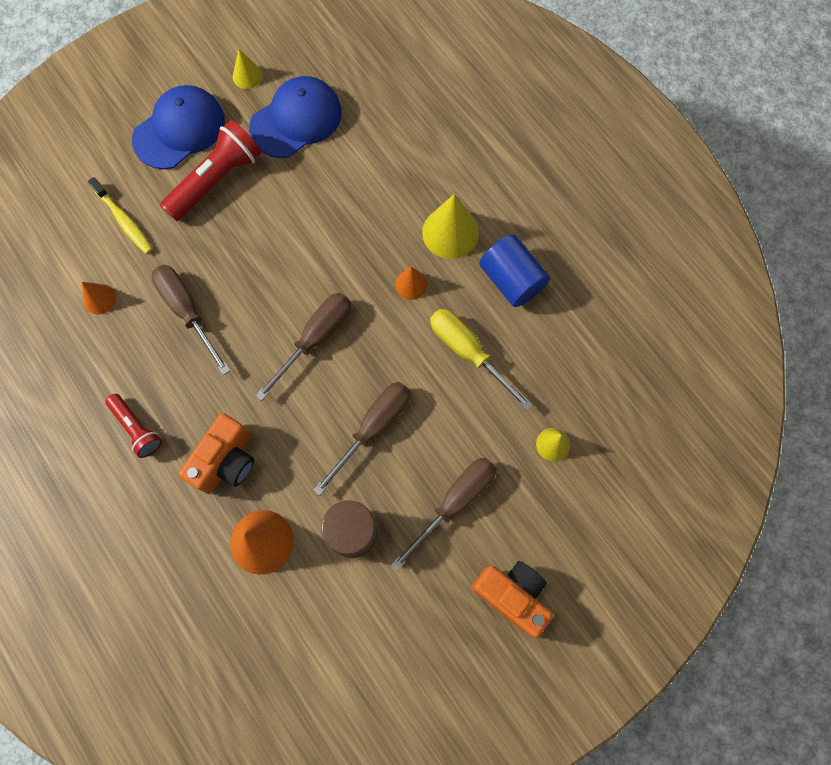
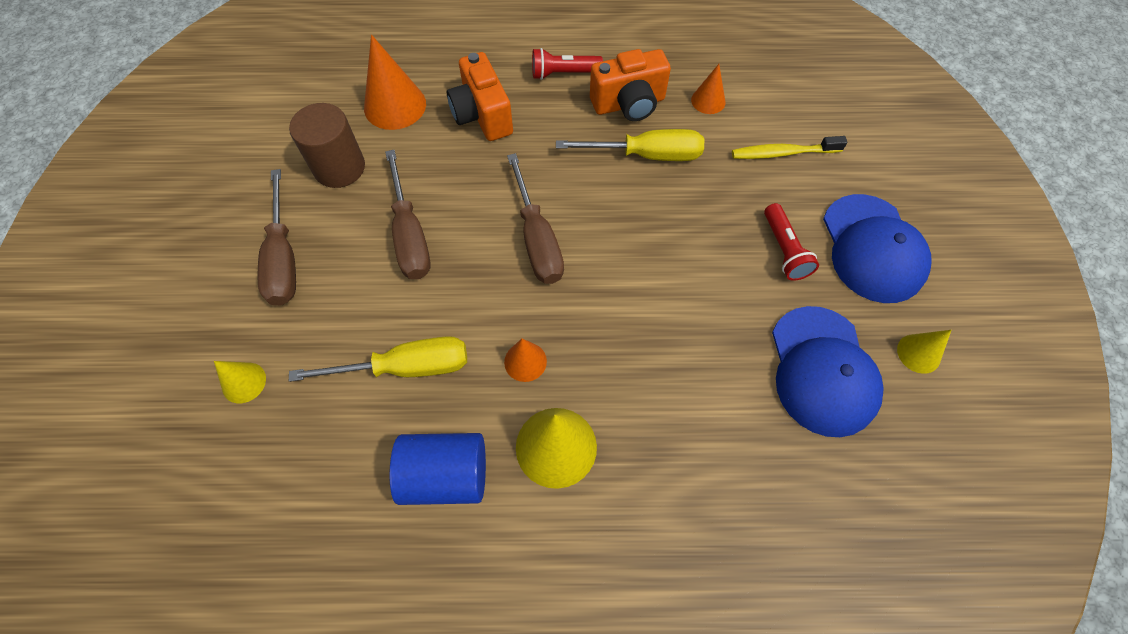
camera: 125 degrees right, 10 degrees down
brown screwdriver [151,265,230,375] -> yellow screwdriver [556,129,704,161]
red flashlight [160,120,262,221] -> red flashlight [764,203,819,281], size x0.59
orange camera [472,561,553,638] -> orange camera moved to [590,49,671,121]

